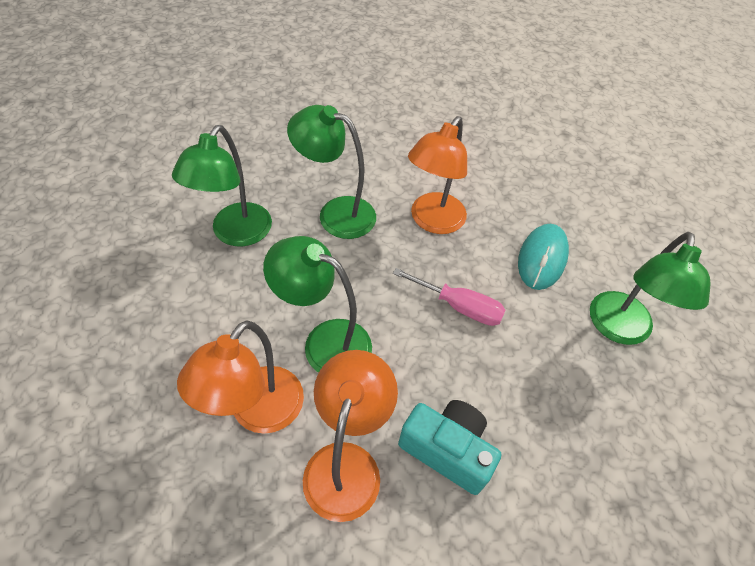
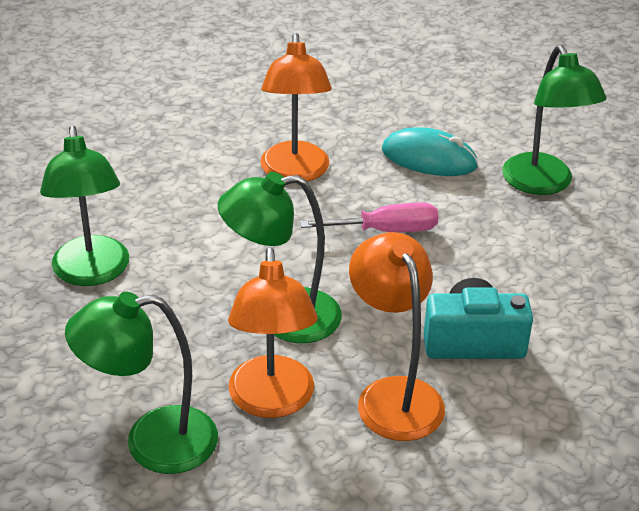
camera: 30 degrees left, 15 degrees down
green lamp [287,105,376,239] -> green lamp moved to [65,292,218,474]
turquoise mouse [518,224,569,290] -> turquoise mouse turned 60 degrees counterclockwise [382,127,479,176]

